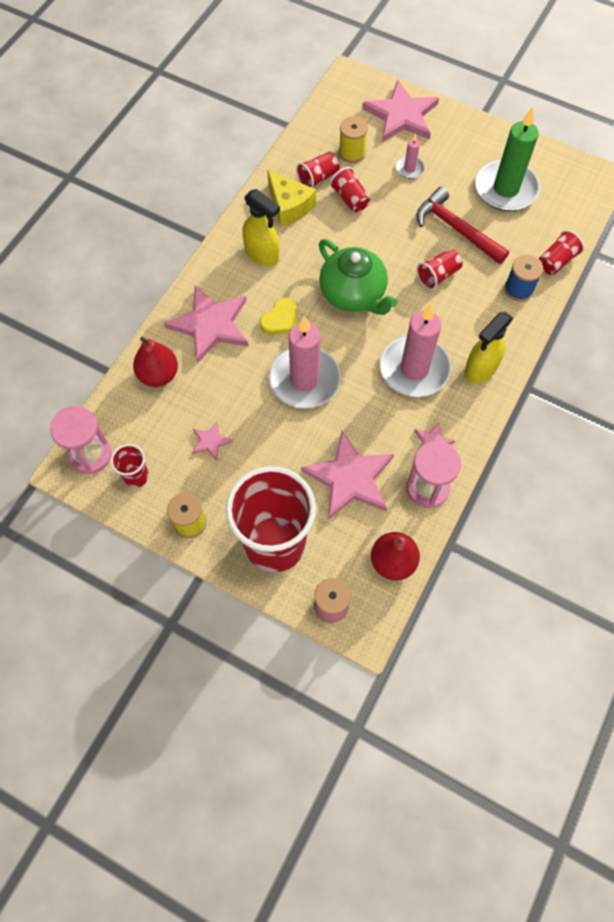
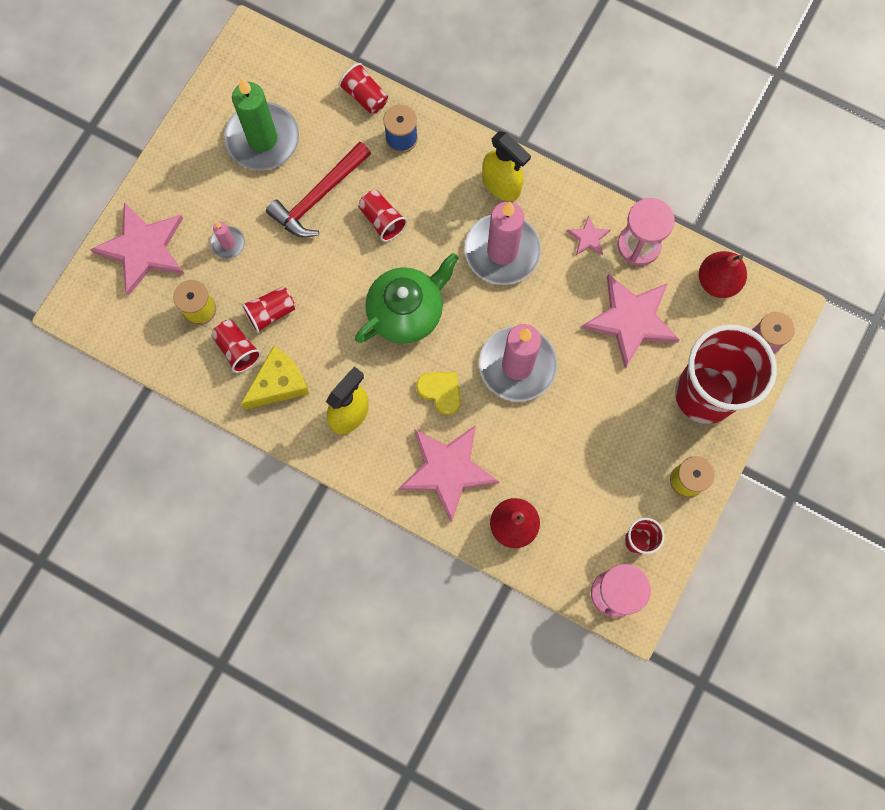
camera: 90 degrees left, 10 degrees up
pink star [192,421,233,461] -> none

